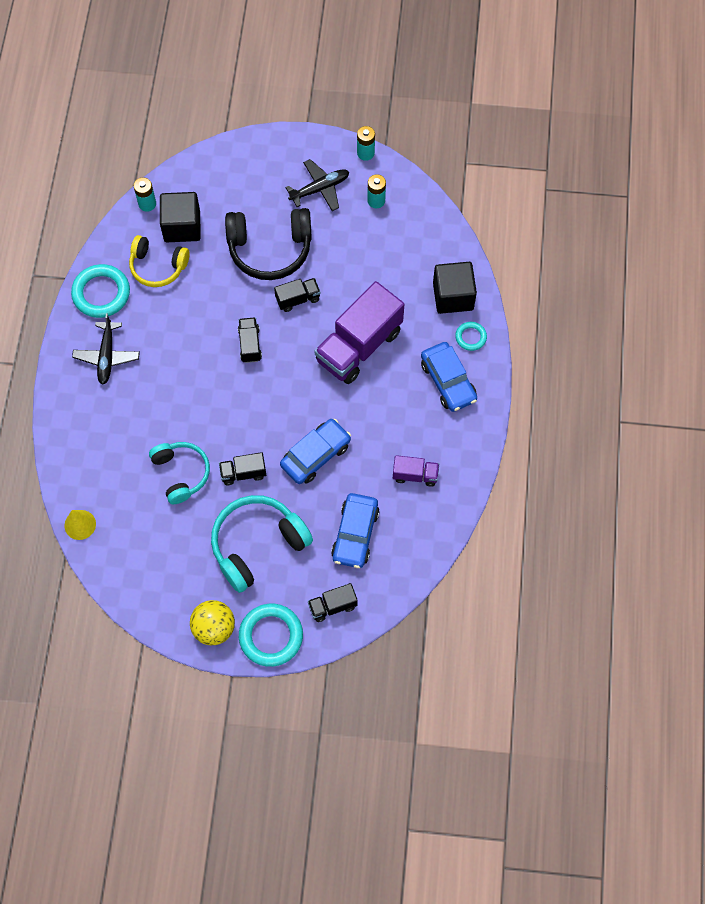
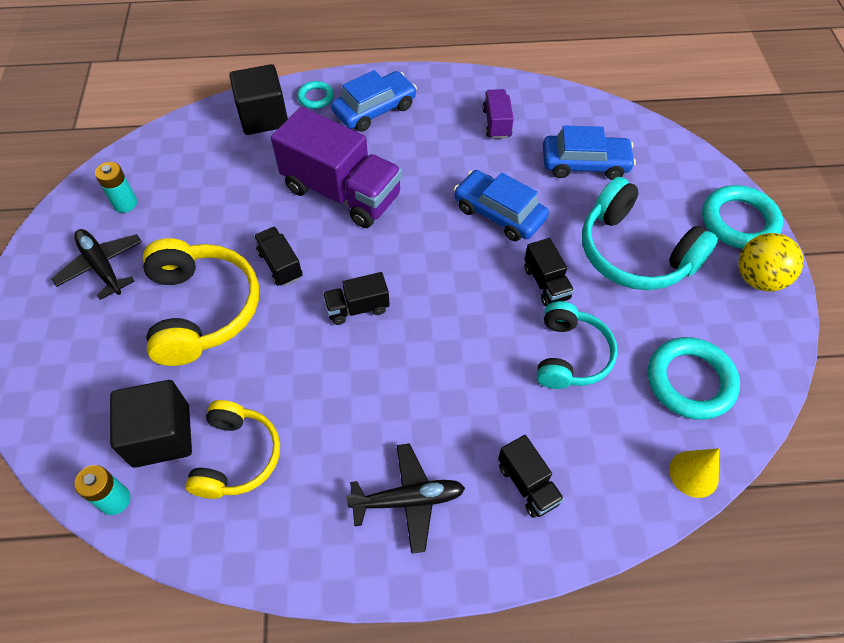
camera: 100 degrees left, 10 degrees down
turquoise ring [71,264,130,318] -> turquoise ring moved to [648,337,740,420]
turquoise headphones [149,442,210,504] -> turquoise headphones turned 135 degrees clockwise [537,301,618,389]
black headphones [225,208,312,280] -> yellow headphones [143,238,259,366]
black truck [308,583,358,622] -> black truck moved to [498,435,564,518]
turquoise battery [357,126,375,161] -> none

